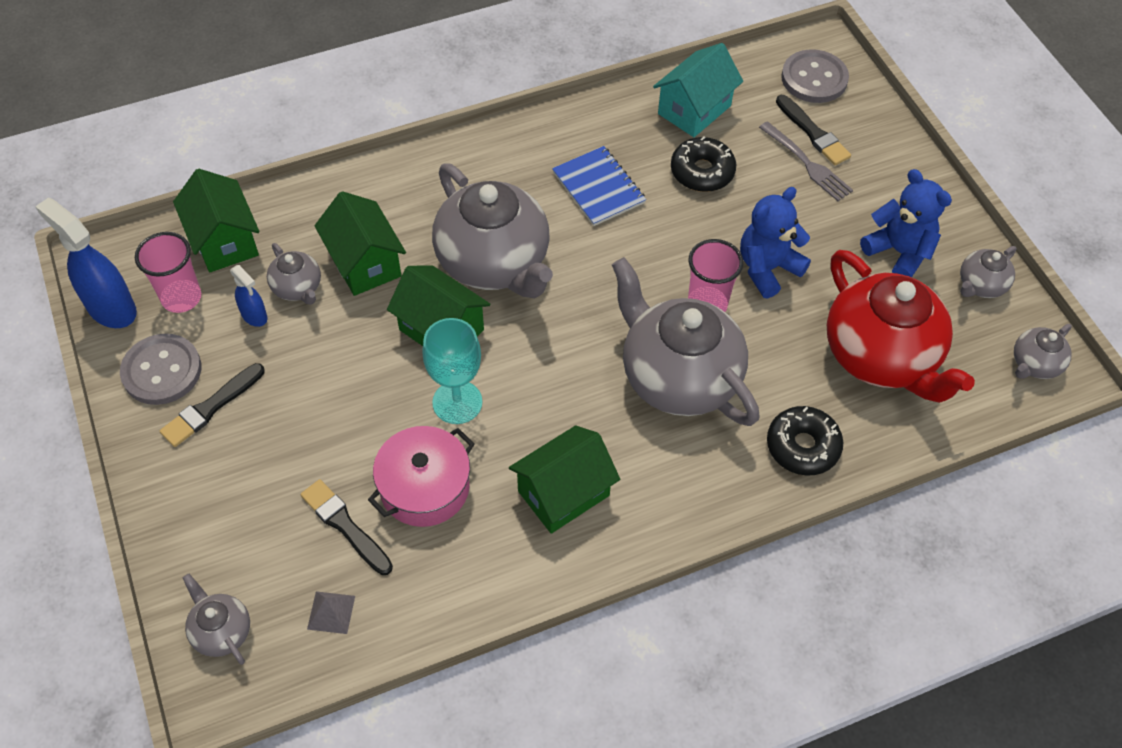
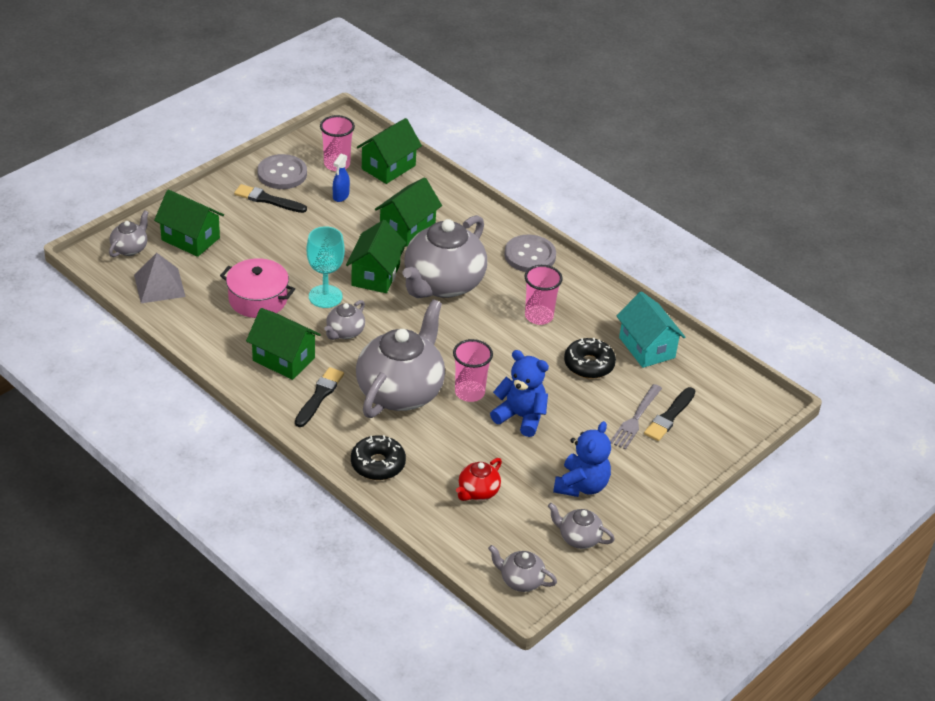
camera: 65 degrees right, 15 degrees down
blue spray bottle [35,198,137,328] -> none
grey teapot [267,243,321,305] -> grey teapot moved to [324,300,365,340]
black brush [301,479,393,575] -> black brush moved to [295,367,344,427]
grey pyramid [307,591,355,634] -> grey pyramid [134,253,186,303], size x1.79
blue notebook [552,146,646,226] -> pink cup [525,265,563,325]
turquoise house [653,43,743,137] -> turquoise house turned 45 degrees clockwise [616,291,686,368]
grey button [781,49,849,103] -> grey button moved to [504,235,556,272]
red teapot [827,250,975,403] -> red teapot [456,458,502,501], size x0.45
none -> green house [154,190,224,257]

